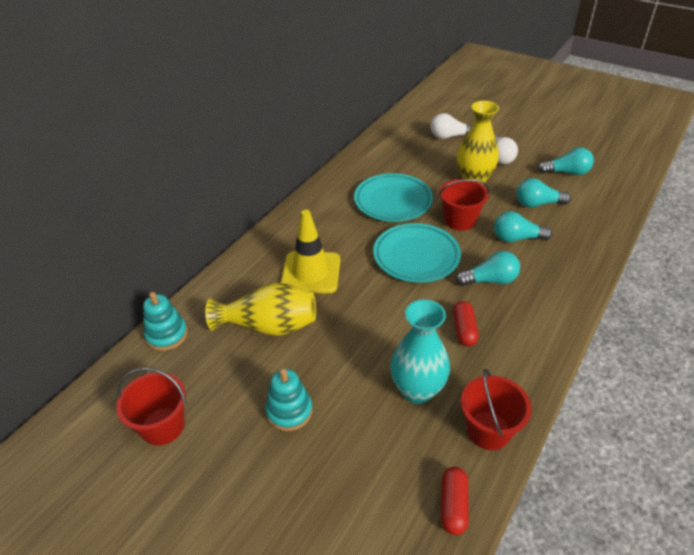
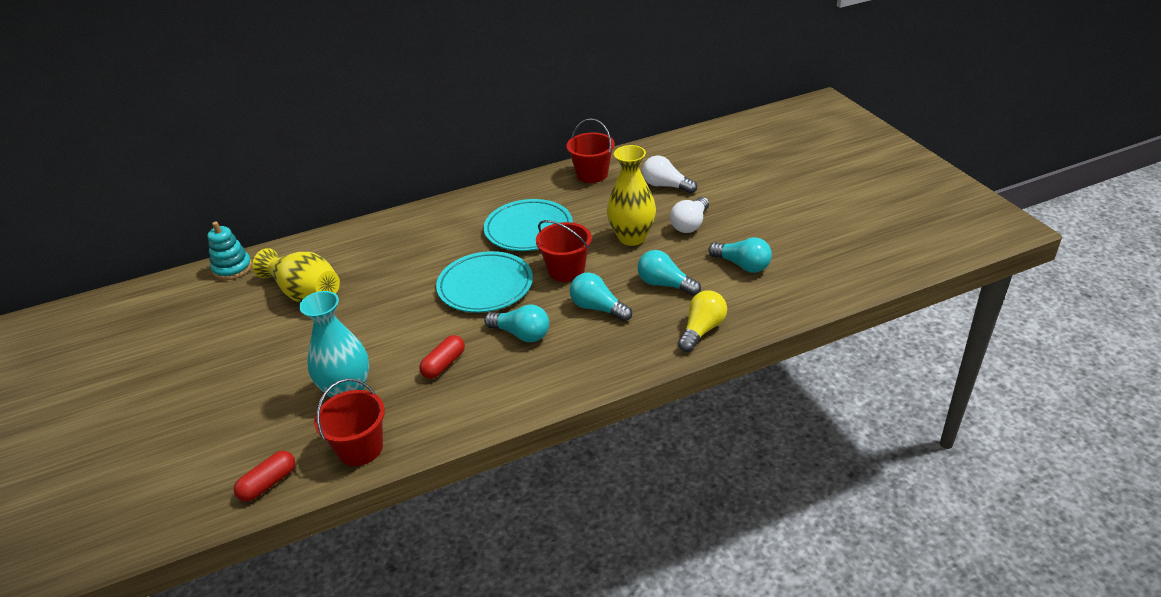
camera: 35 degrees right, 5 degrees down
red bucket [116,368,186,445] -> red bucket moved to [567,118,615,183]
turquoise stacking toy [265,368,313,431] -> none
yellow traffic cone [281,210,340,294] -> none
none -> yellow light bulb [678,290,727,352]

